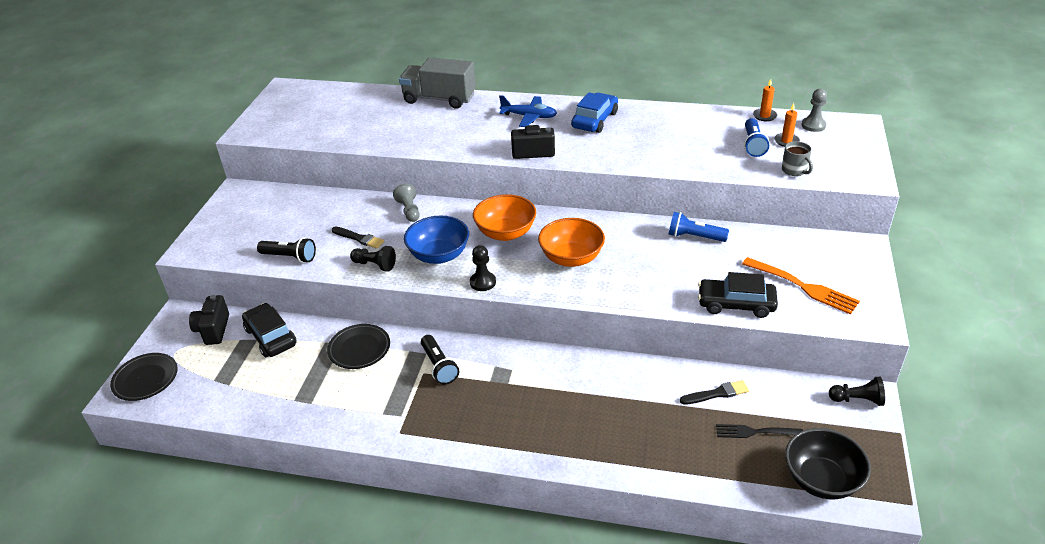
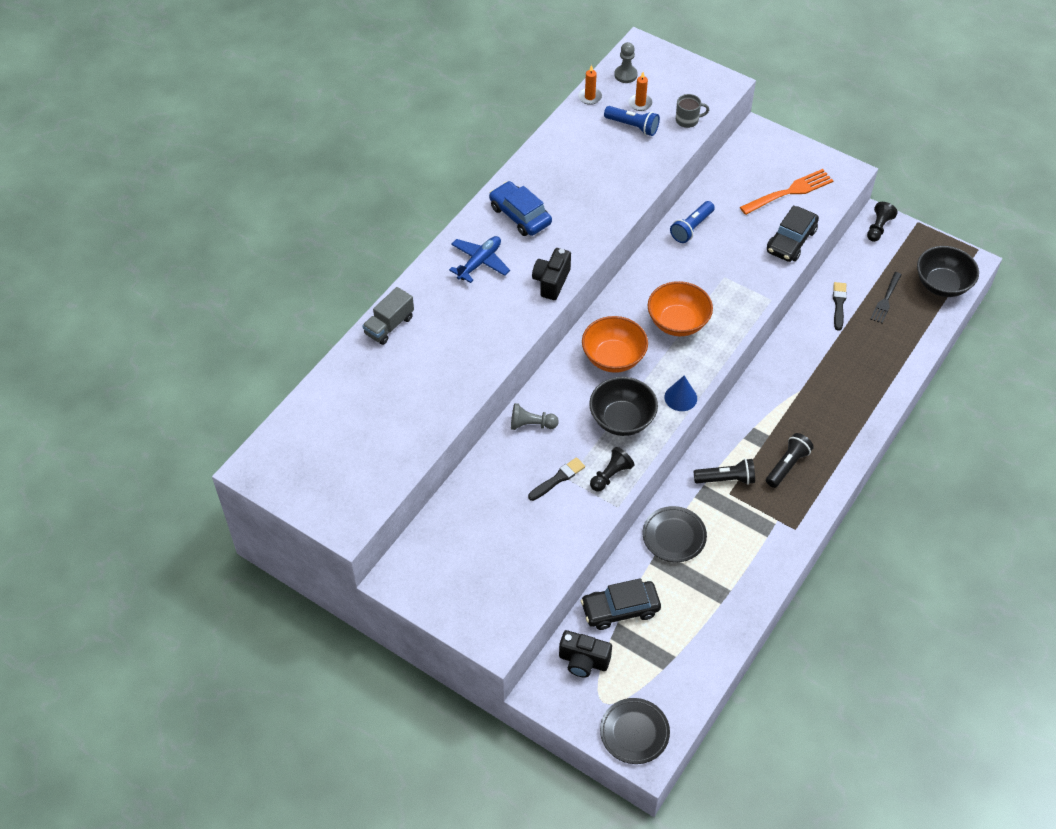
camera: 70 degrees left, 15 degrees up
black flashlight [257,237,316,263] -> black flashlight moved to [766,433,814,488]
grey truck [399,57,476,109] -> grey truck [362,287,414,345], size x0.62
blue bowl [404,216,469,264] -> black bowl [589,377,658,436]
black pawn [470,245,496,291] -> blue cone [664,376,697,411]

